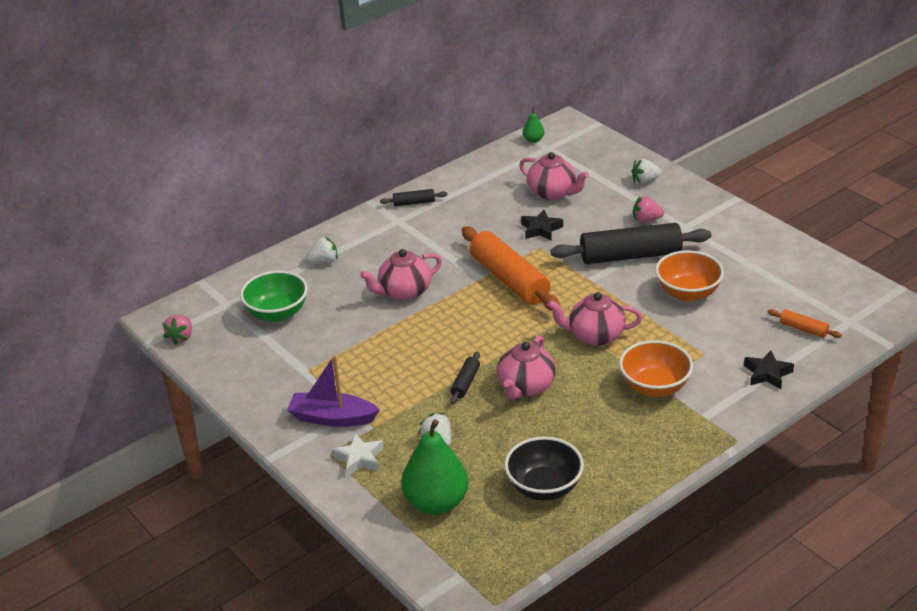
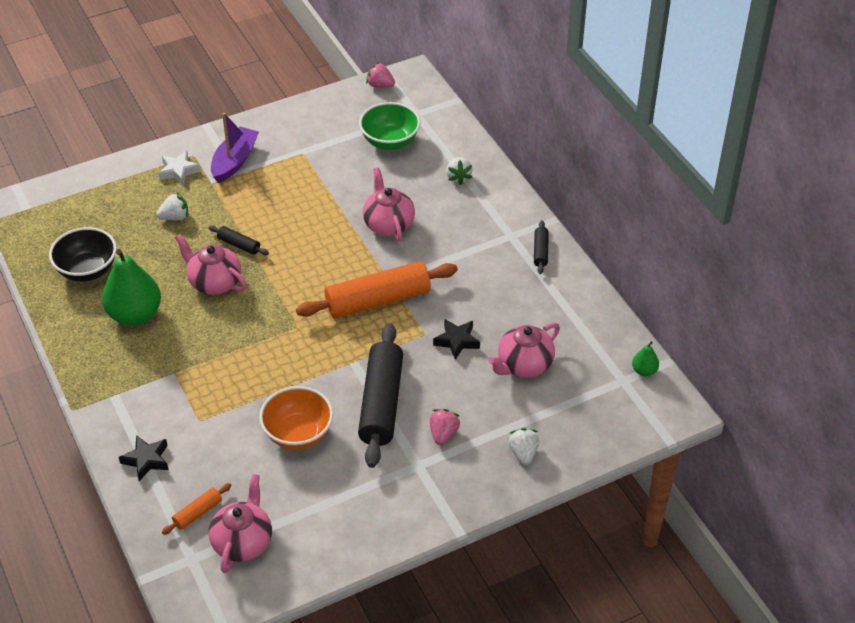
camera: 100 degrees right, 10 degrees up
green pear [401,419,468,515] -> green pear moved to [102,249,161,326]
pink teapot [547,292,642,346] -> pink teapot moved to [209,474,272,573]
orange bowl [619,340,693,397] -> none

